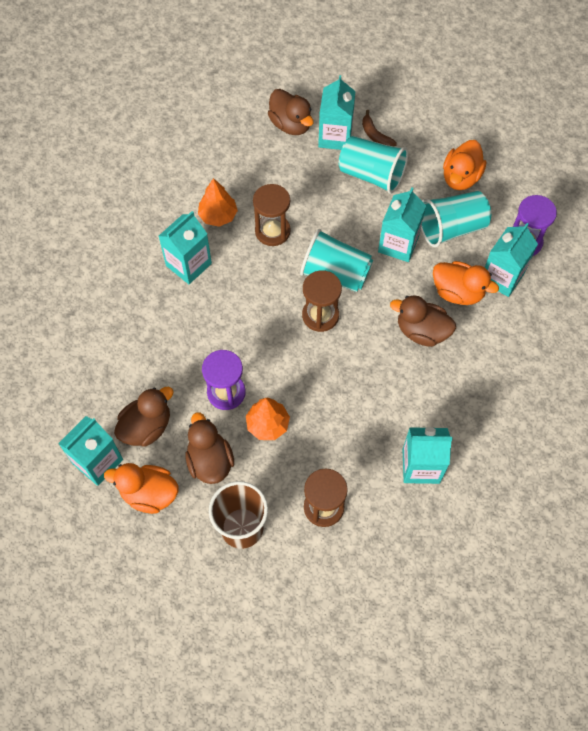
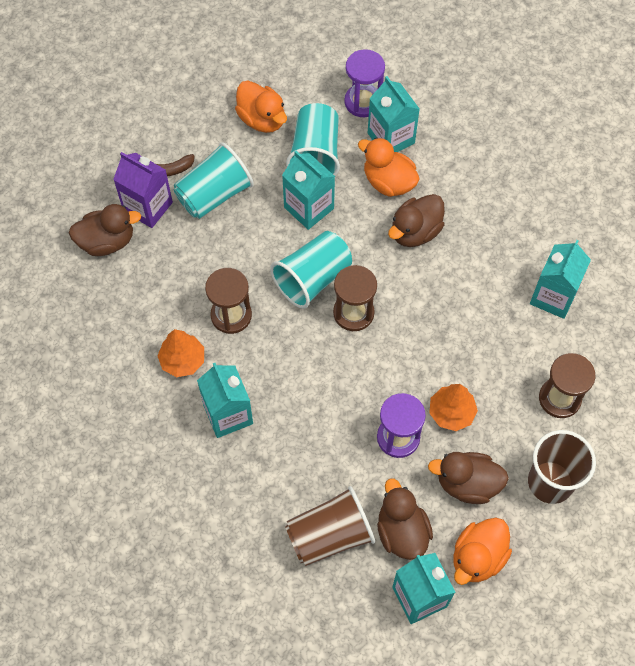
camera: 65 degrees left, 0 degrees up
turquoise carton [318,75,355,150] -> purple carton [113,152,173,228]
orange duck [433,261,499,305] -> orange duck turned 105 degrees counterclockwise [358,137,420,197]
none -> brown cup [285,486,375,566]

